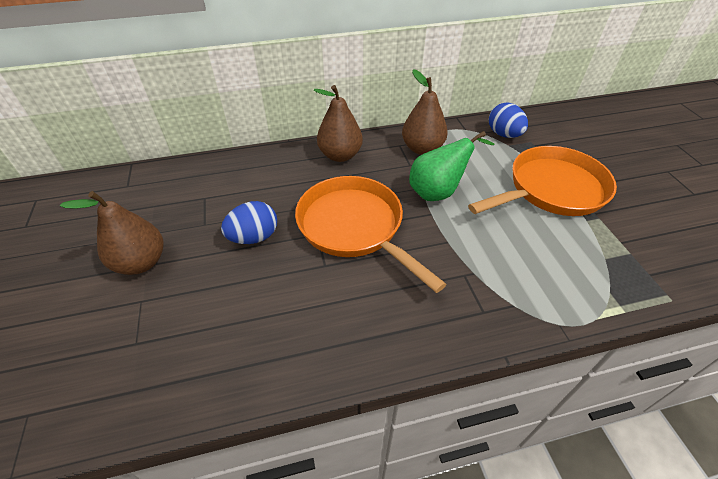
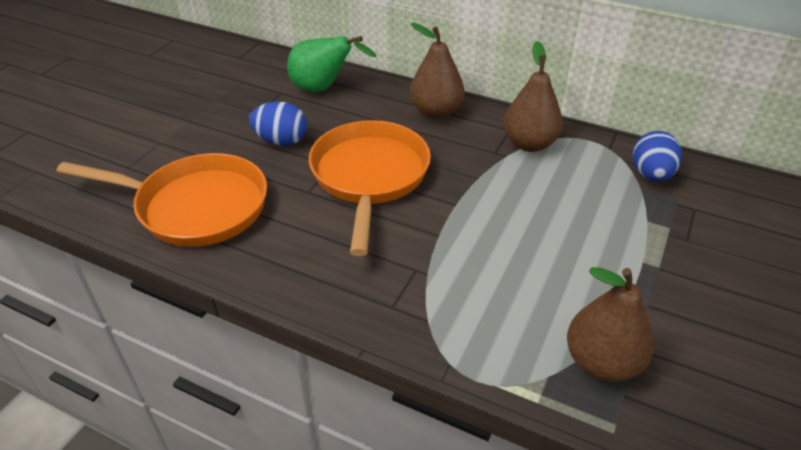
camera: 40 degrees right, 5 degrees down
brown pear [60,191,163,275] -> brown pear moved to [567,267,654,382]
green pear [409,131,495,201] -> green pear moved to [287,36,376,92]
orange pan [468,146,617,216] -> orange pan moved to [56,153,267,247]

